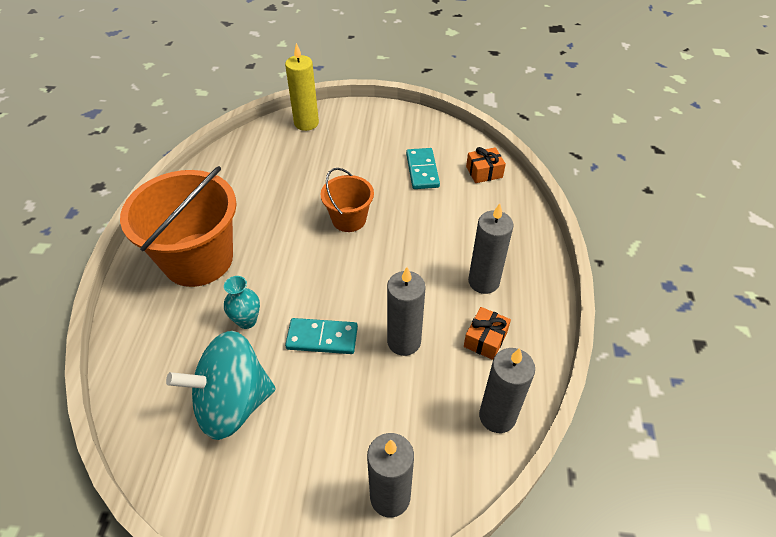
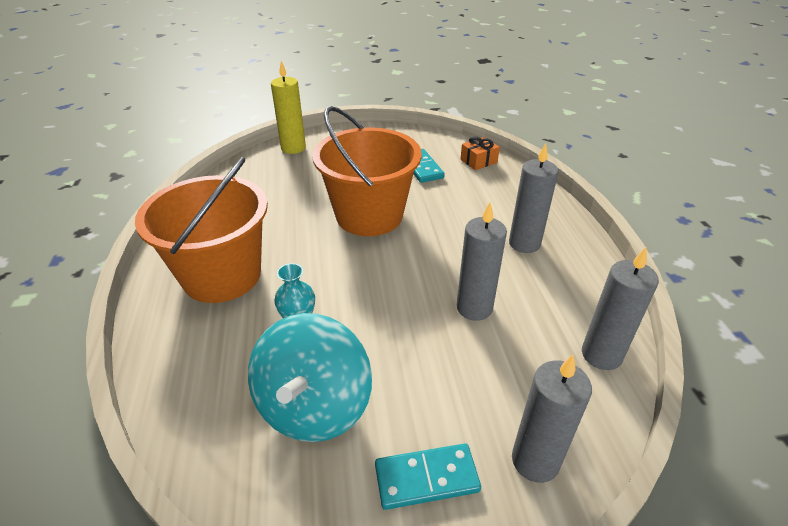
camera: 15 degrees left, 10 degrees down
turquoise spinning top [166,331,276,440] -> turquoise spinning top turned 45 degrees counterclockwise [248,313,372,442]
turquoise domino [285,318,358,354] -> turquoise domino moved to [375,443,481,510]
orange bucket [321,168,374,232] -> orange bucket [312,106,422,236], size x1.90
orange gift [464,307,511,360] -> none

